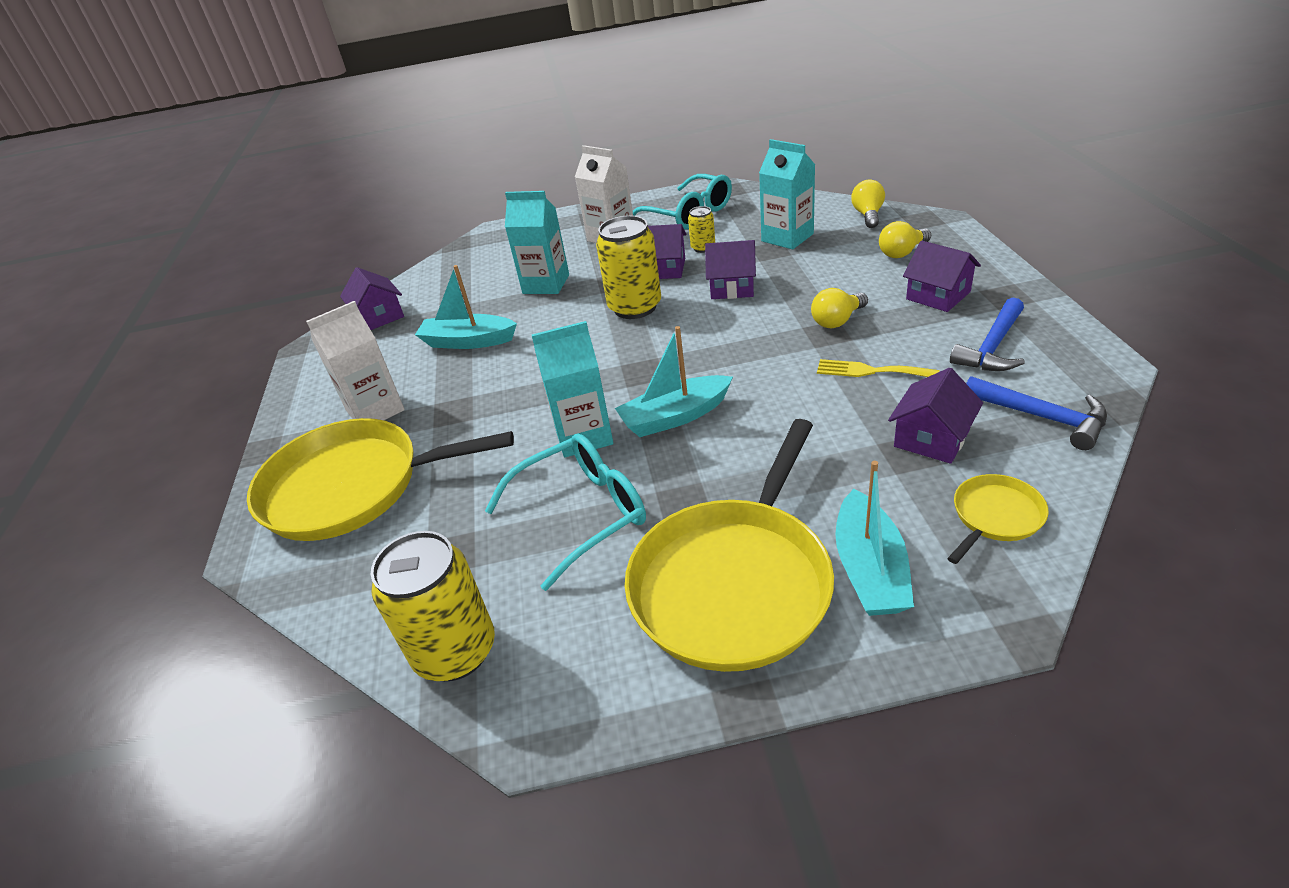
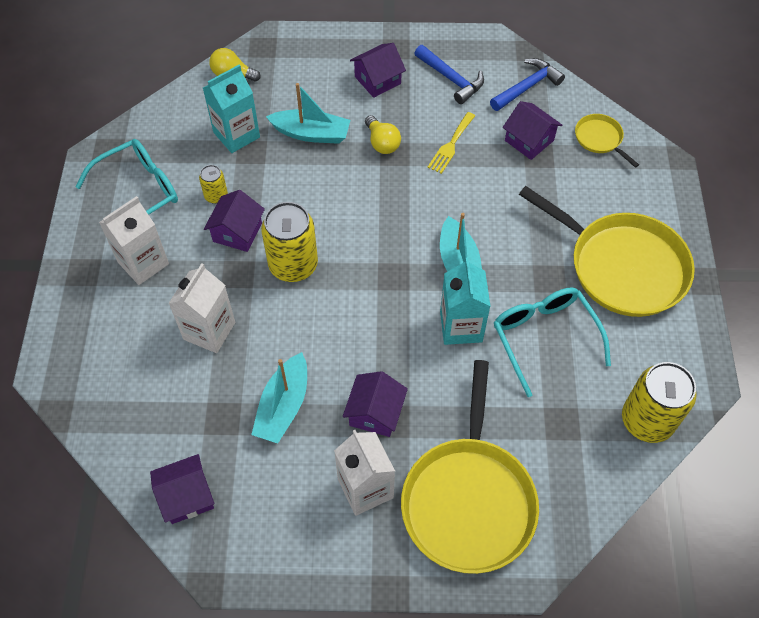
camera: 85 degrees left, 20 degrees up
turquoise carton [505,191,569,294] -> white carton [168,263,235,353]
purple house [705,240,756,299] -> purple house moved to [343,371,408,437]
turquoise boat [835,461,914,616] -> turquoise boat moved to [266,83,350,144]
yellow light bulb [879,221,931,258] -> none

